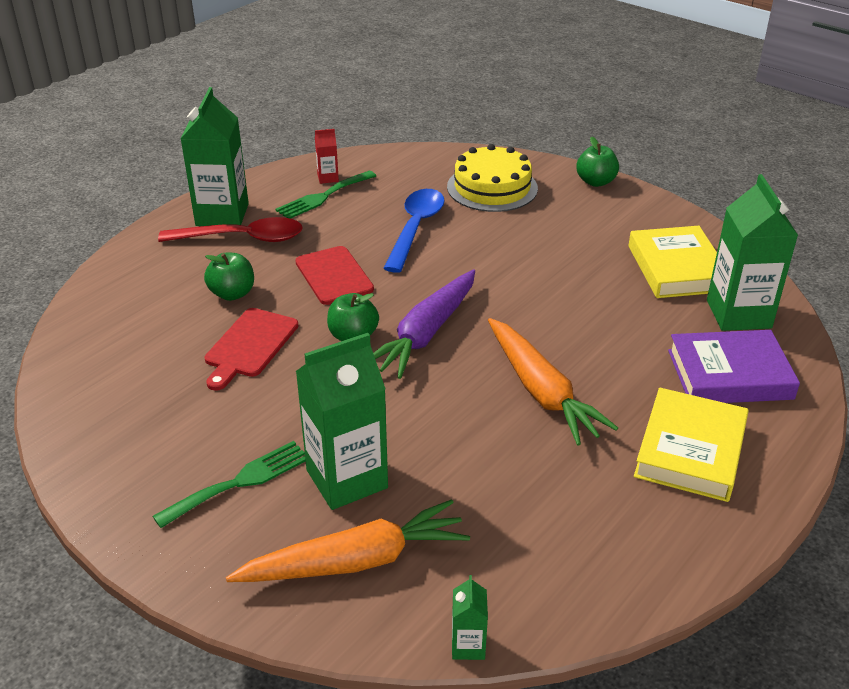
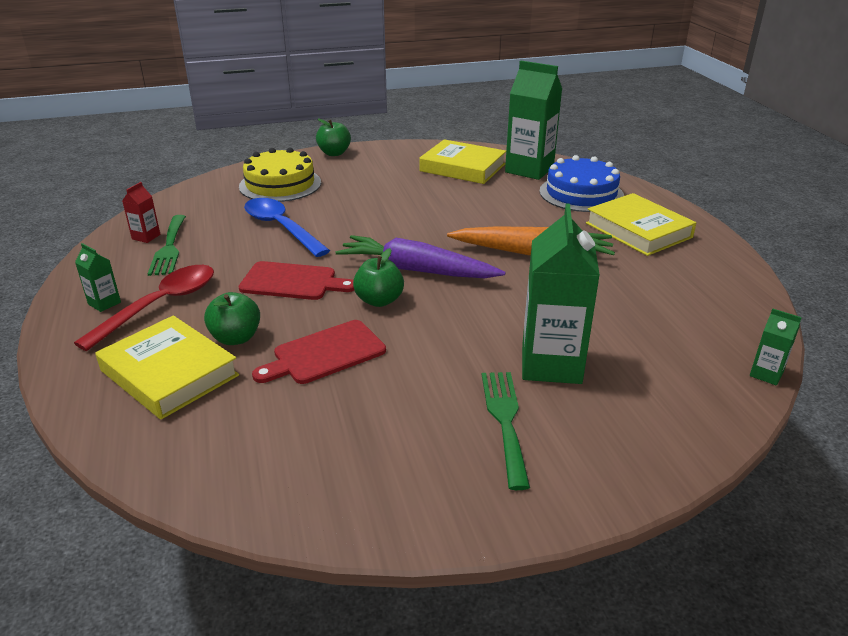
camera: 55 degrees left, 5 degrees down
green carton [181,87,249,226] -> green carton [75,243,121,312], size x0.45
red cutting board [205,308,299,391] -> red cutting board turned 90 degrees clockwise [252,320,386,384]
orange carrot [226,499,470,582] -> none
purple carrot [373,269,475,379] -> purple carrot turned 135 degrees clockwise [335,235,506,278]
purple book [668,330,800,403] -> blue cake [540,155,624,212]
none -> yellow book [95,315,239,419]

